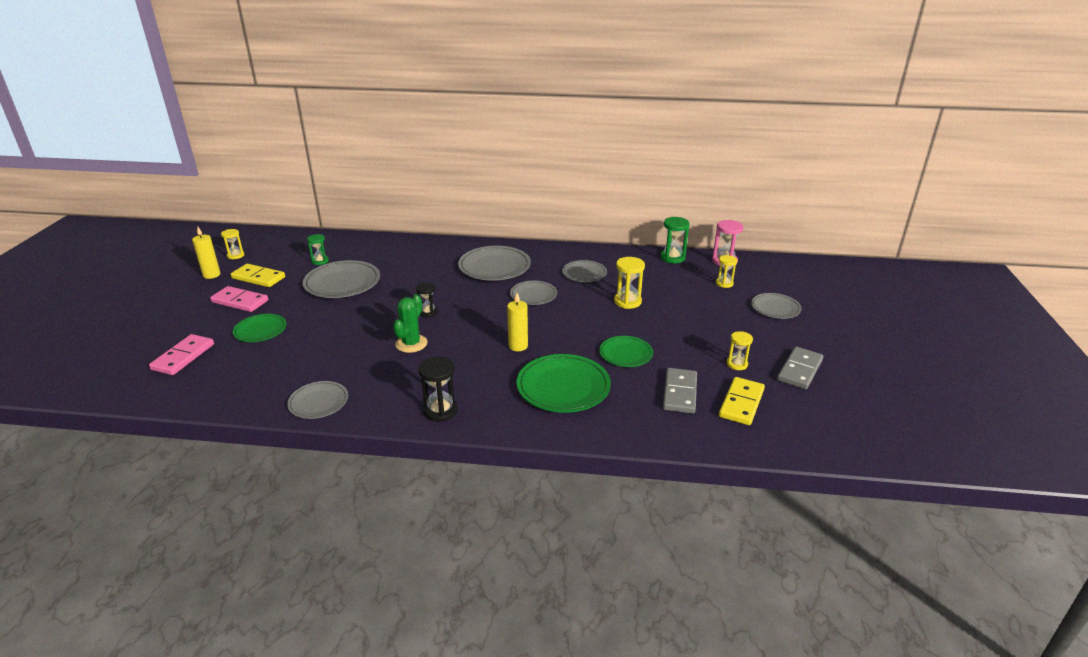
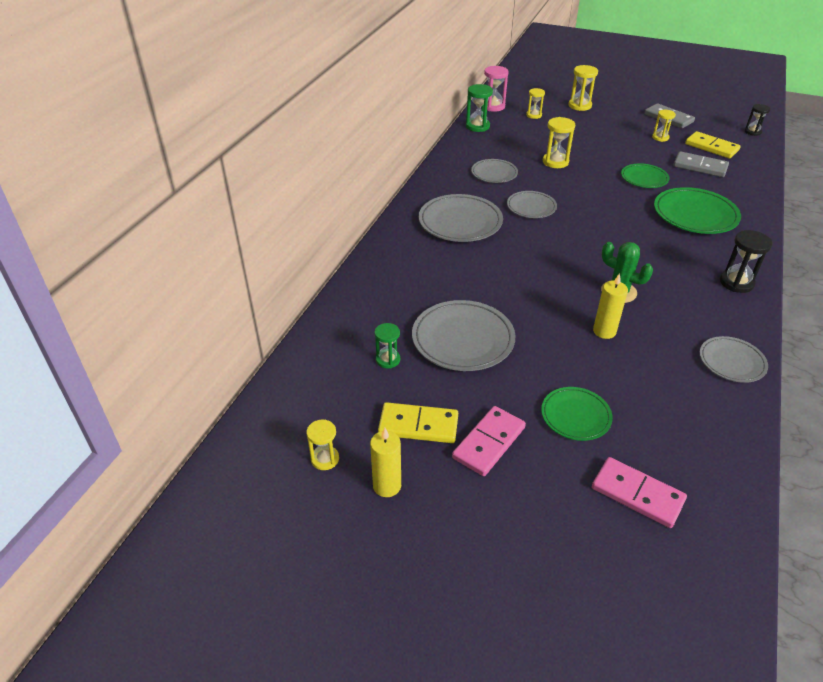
camera: 75 degrees left, 10 degrees up
yellow domino [231,264,285,287] -> yellow domino turned 60 degrees clockwise [378,402,458,443]
black hourglass [416,282,438,317] -> black hourglass moved to [745,104,770,136]
yellow candle [507,293,528,351] -> yellow candle moved to [593,273,628,339]
grey plate [751,293,802,319] -> yellow hourglass [568,65,598,111]

